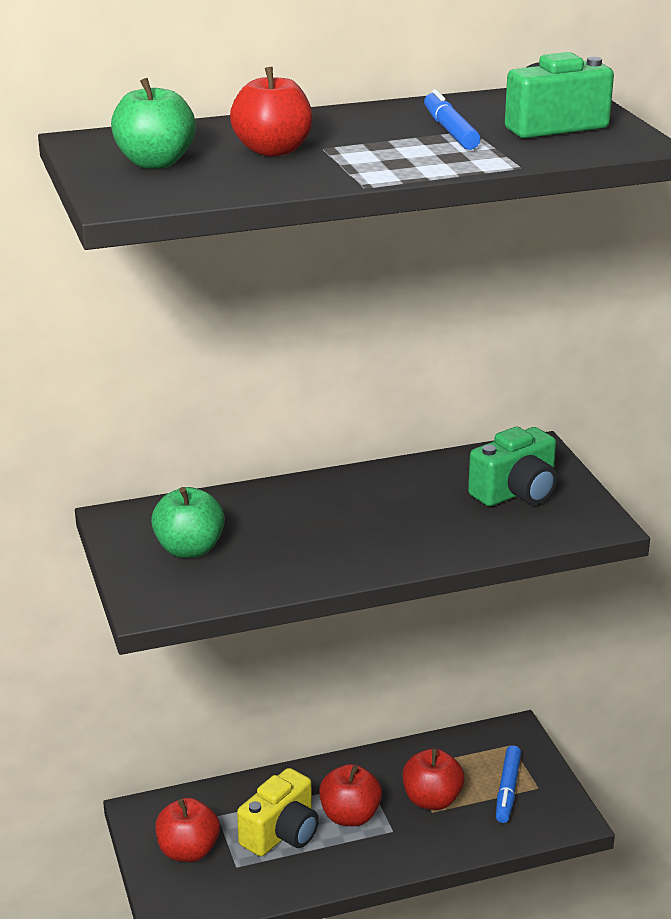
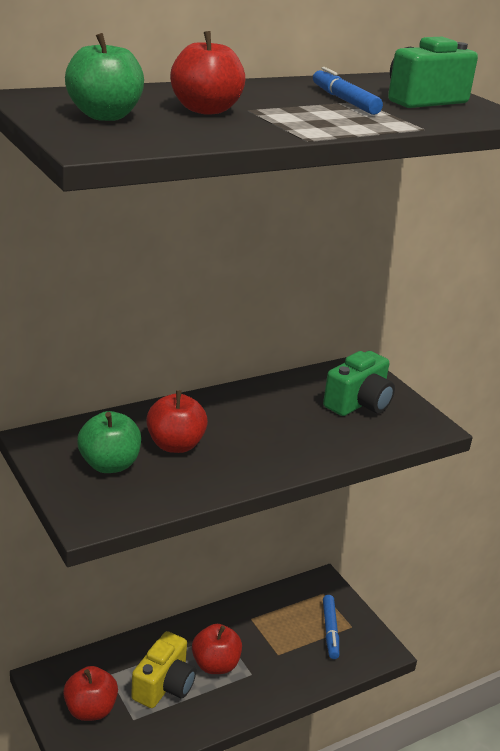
camera: 15 degrees left, 0 degrees up
red apple [402,747,465,810] -> red apple moved to [146,390,208,453]

